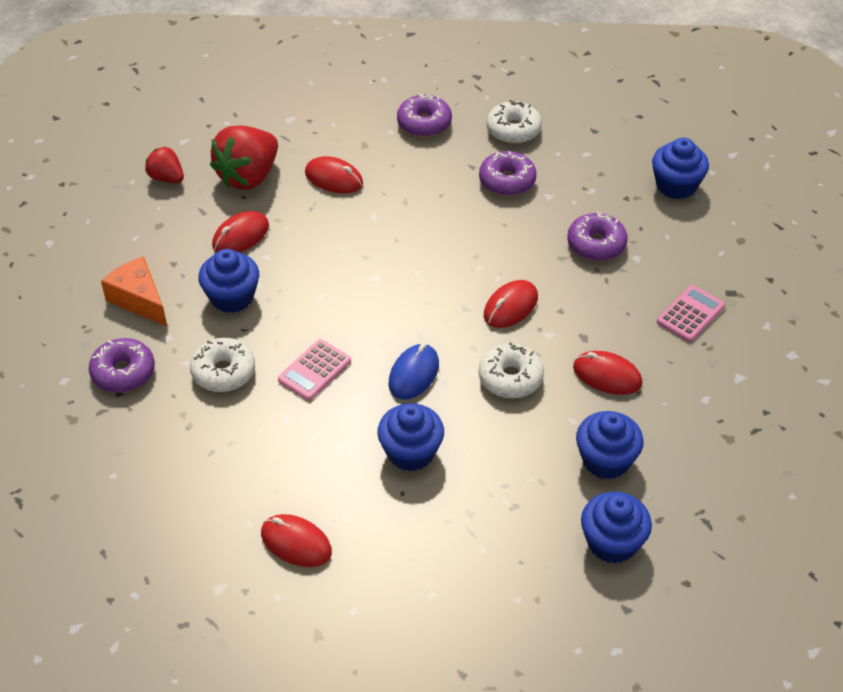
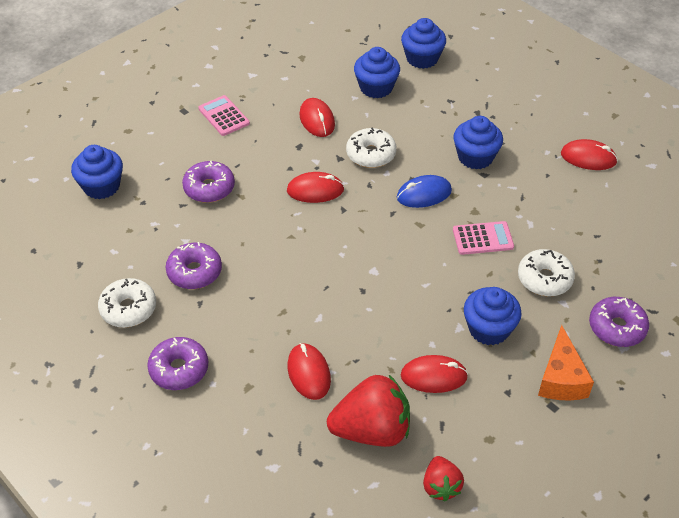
camera: 135 degrees left, 0 degrees up
red mouse [261,514,332,567] -> red mouse turned 60 degrees counterclockwise [561,139,618,170]
pink calculator [657,285,725,342] -> pink calculator turned 60 degrees clockwise [198,95,250,136]

